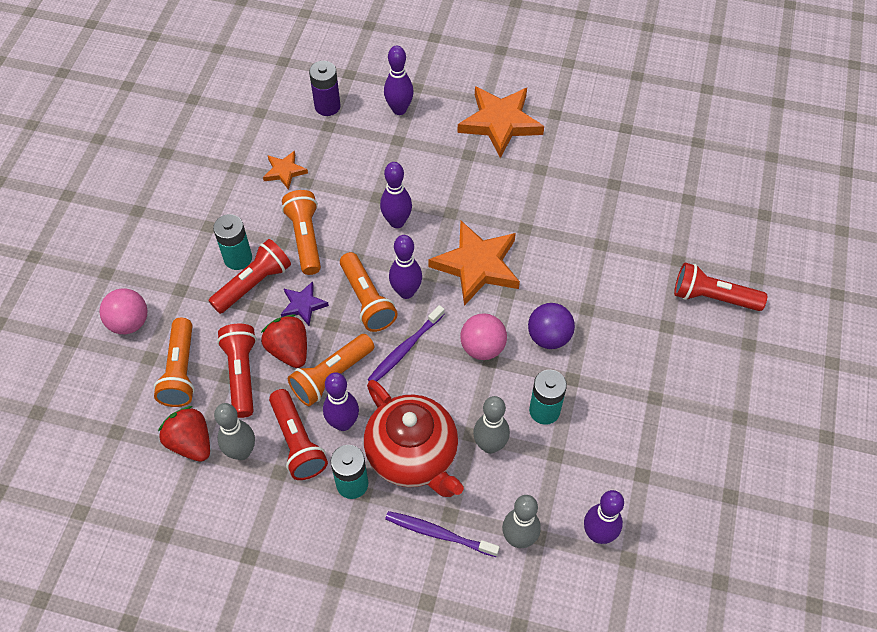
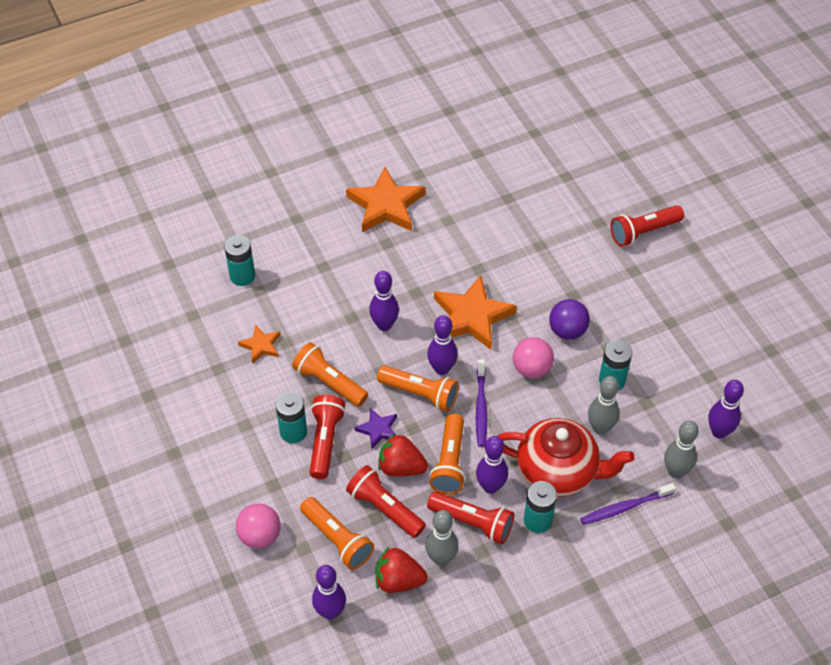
camera: 40 degrees left, 5 degrees down
purple battery [309,61,341,116] -> turquoise battery [224,235,255,286]
purple bowling pin [384,46,414,115] -> purple bowling pin moved to [312,565,346,620]

